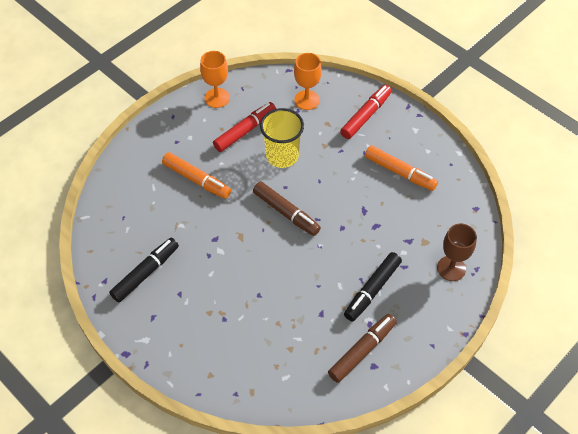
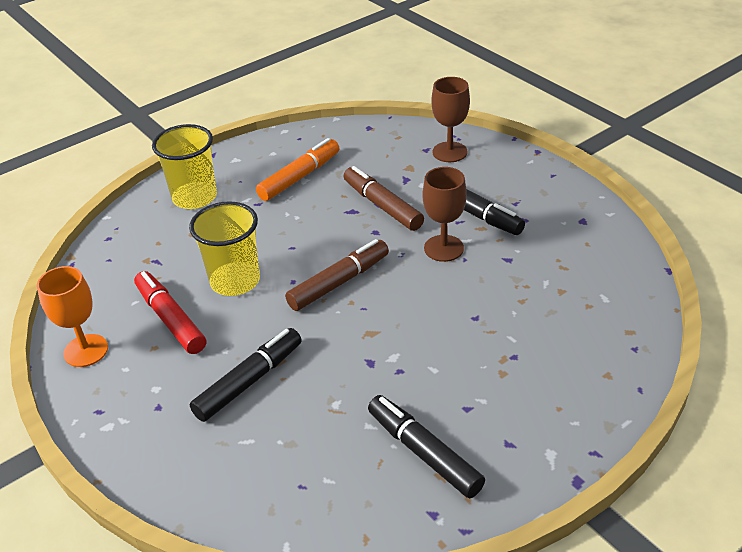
camera: 80 degrees left, 15 degrees down
orange marker [162,152,231,199] -> black marker [190,328,302,422]
orange goblet [294,53,322,110] -> none
brown marker [328,314,397,383] -> brown marker moved to [344,166,424,231]
red marker [340,85,392,139] -> yellow cup [152,124,217,209]
none -> brown goblet [422,167,467,262]

